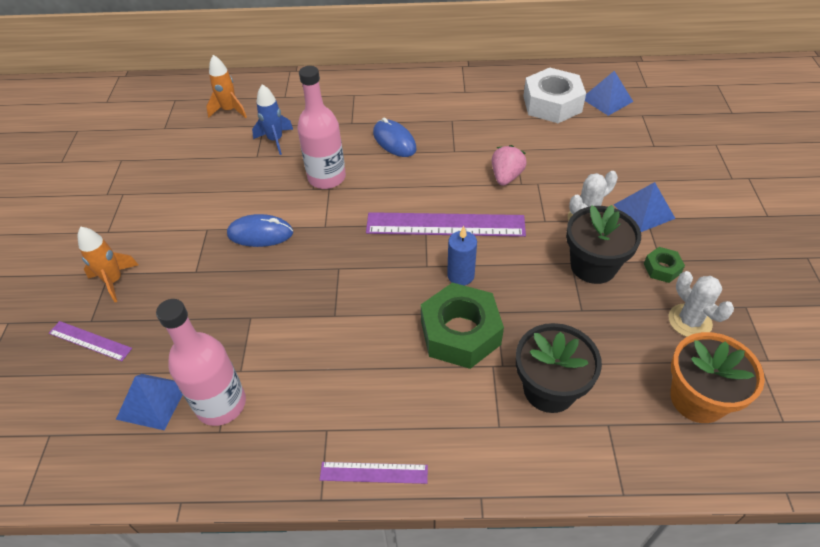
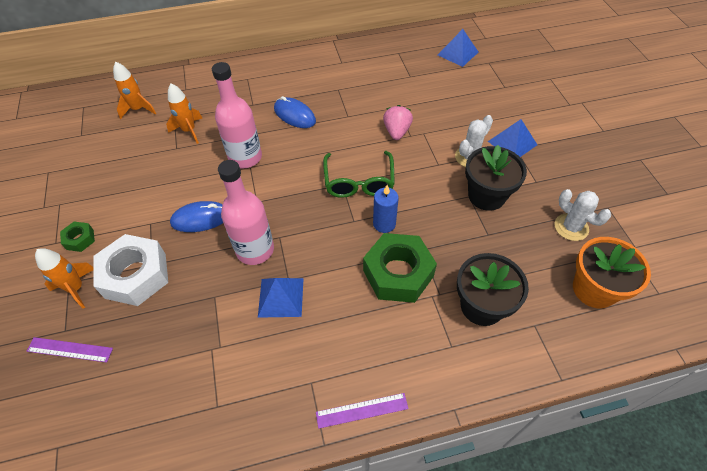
camera: 15 degrees left, 5 degrees up
blue pyramid [116,374,182,430] -> blue pyramid moved to [258,278,304,318]
pink bottle [156,299,246,426] -> pink bottle moved to [218,160,274,265]
blue rocket [252,84,293,155] -> orange rocket [166,83,202,144]
purple ruler [366,212,526,237] -> green glasses [323,151,395,198]
white nut [523,68,586,123] -> white nut moved to [93,234,168,306]
green nut [644,247,685,283] -> green nut moved to [60,222,95,252]

